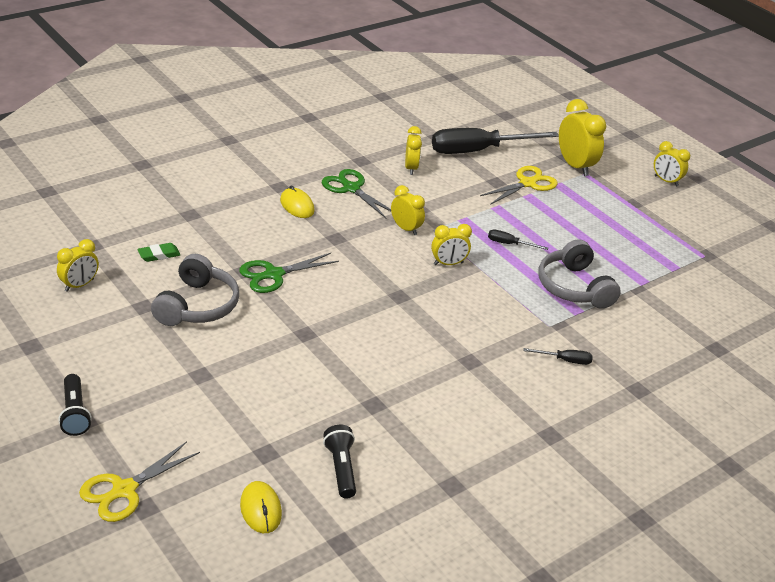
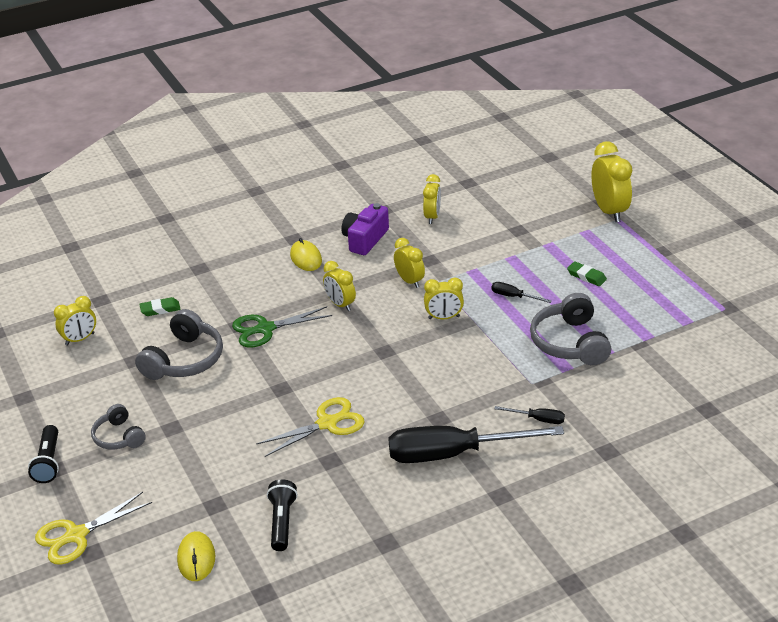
camera: 15 degrees right, 0 degrees up
green scissors [322,169,391,218] -> purple camera [342,203,389,255]
black screwdriver [432,128,559,154] -> black screwdriver moved to [388,426,564,463]
yellow scissors [480,166,558,205] -> yellow scissors moved to [256,397,365,457]
yellow clock [654,141,690,186] -> yellow clock moved to [323,261,356,311]
none -> grey headphones [91,404,146,450]
none -> green eraser [567,261,607,286]

